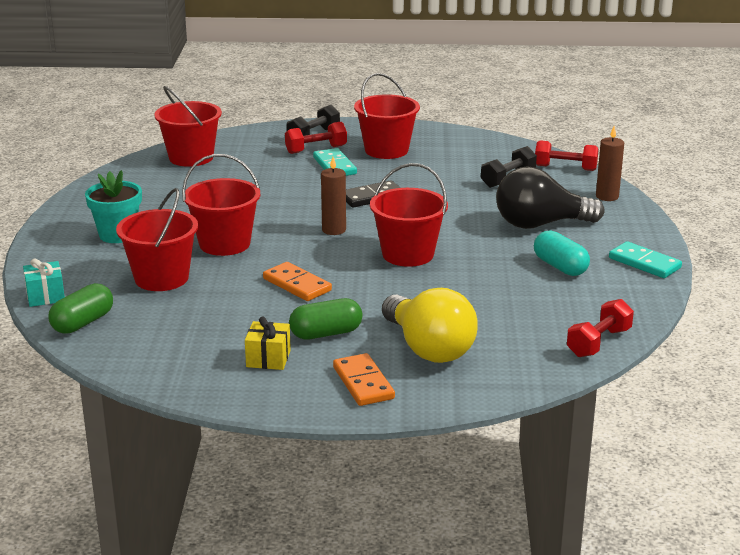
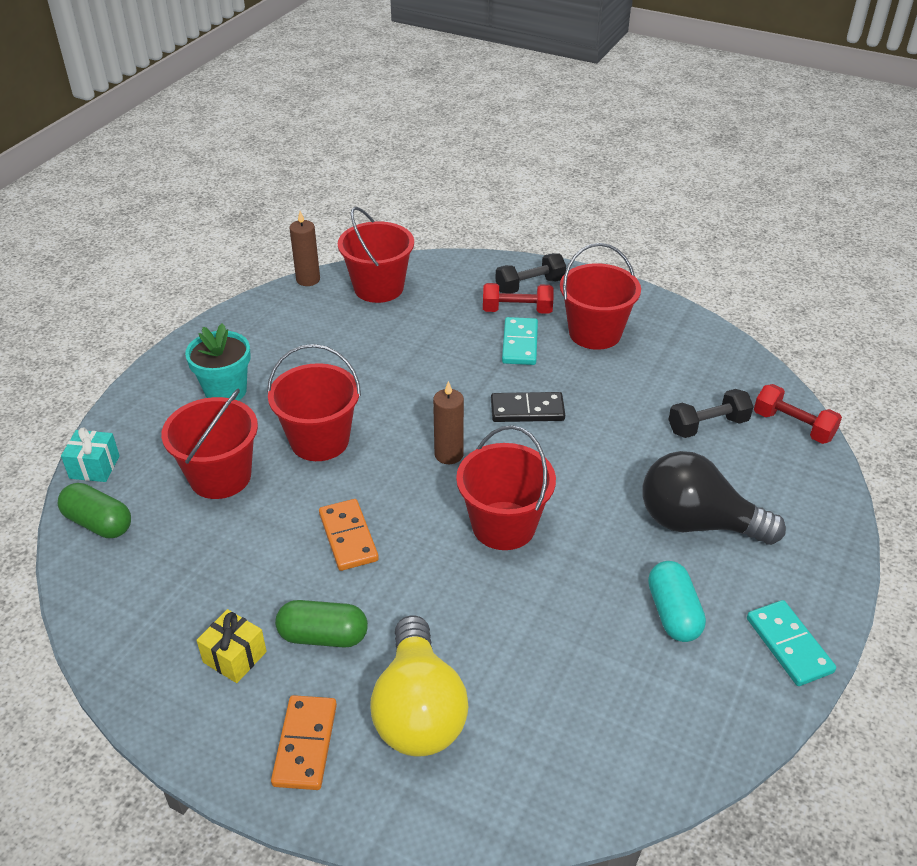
camera: 25 degrees right, 15 degrees up
green capsule [48,283,113,334] -> green capsule turned 60 degrees clockwise [57,483,131,538]
red dumbbell [567,299,634,357] -> none
brown candle [596,126,624,201] -> brown candle moved to [289,211,320,286]

